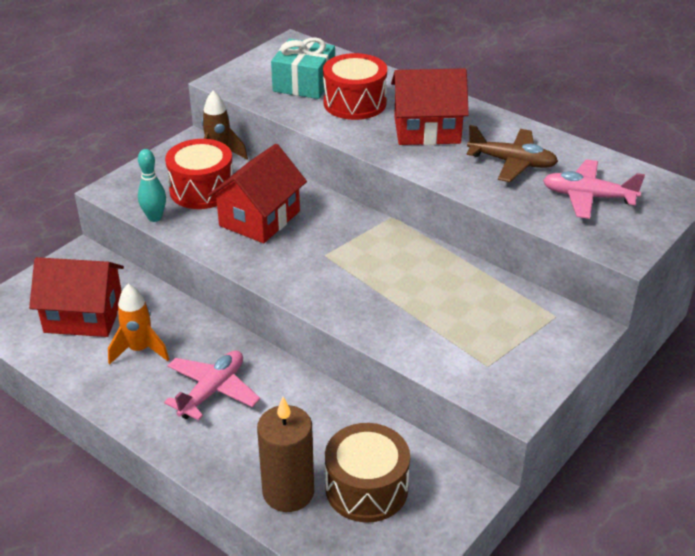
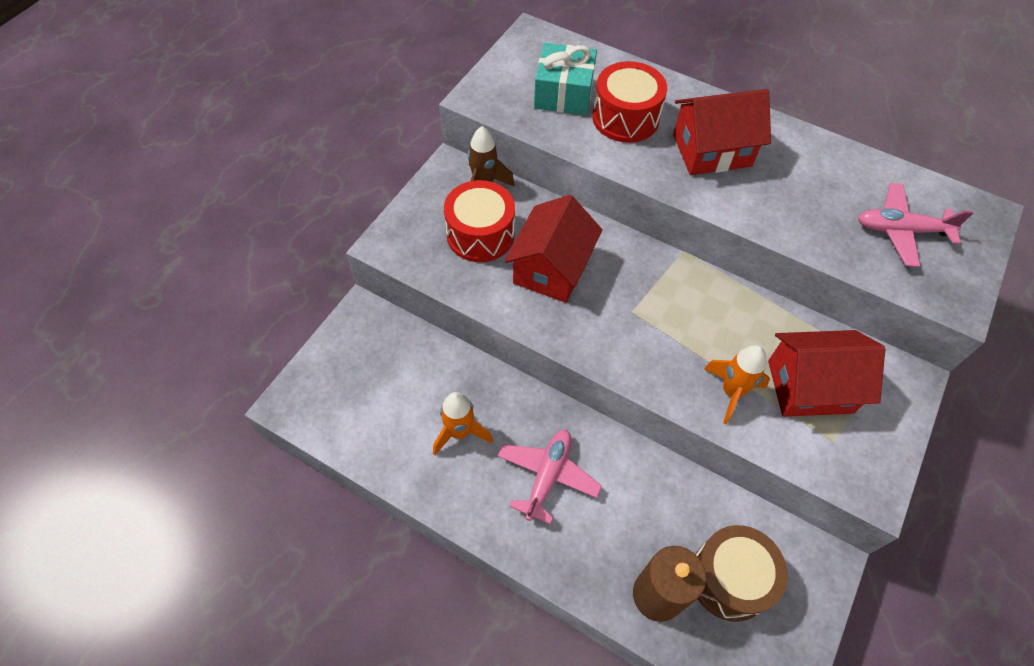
camera: 10 degrees left, 20 degrees up
red house [29,257,124,337] -> red house moved to [768,330,885,417]
turquoise bowling pin [138,149,166,222] -> none
brown plane [467,125,558,182] -> none
none -> orange rocket [704,345,770,424]

